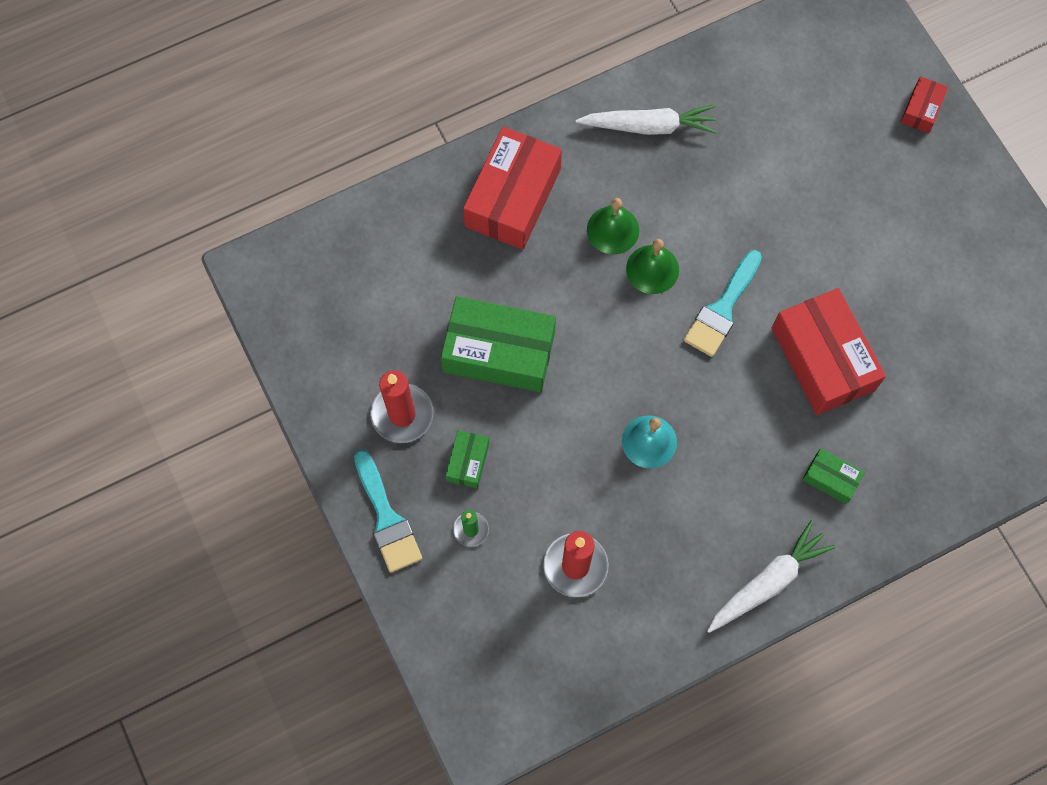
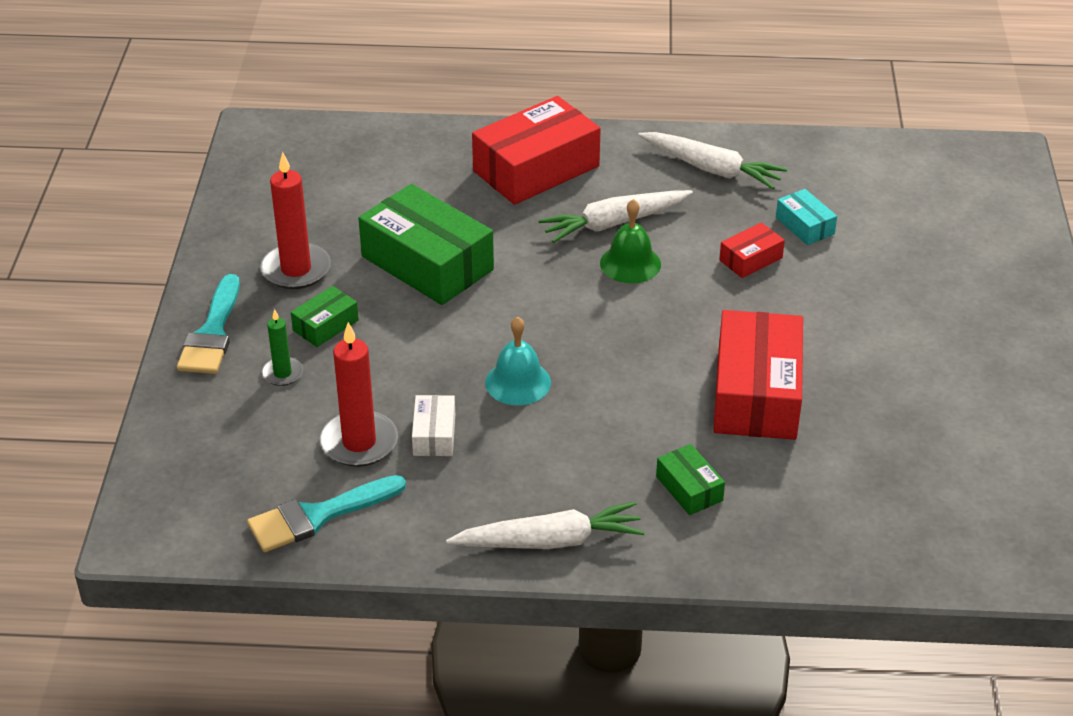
camera: 30 degrees right, 30 degrees down
green bell [587,198,639,254] -> white carrot [538,190,693,243]
turquoise brush [684,250,762,357] -> turquoise brush moved to [247,475,406,552]
red box [900,76,948,133] -> red box moved to [719,222,785,278]
none -> white box [412,395,455,456]
none -> turquoise box [776,189,837,245]

